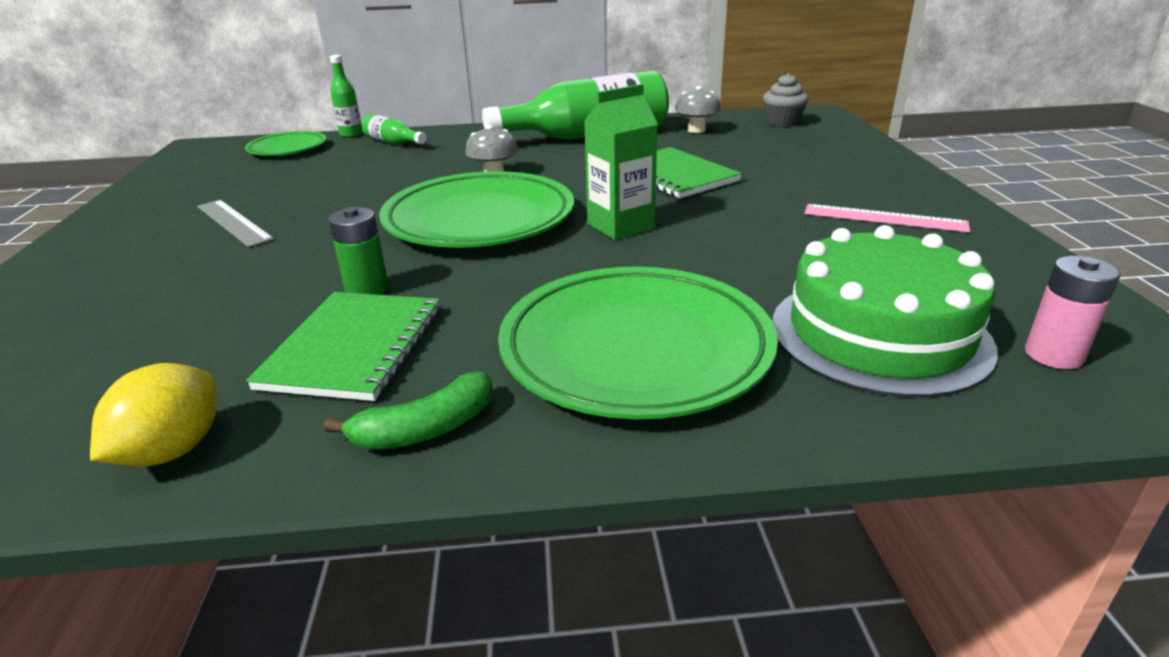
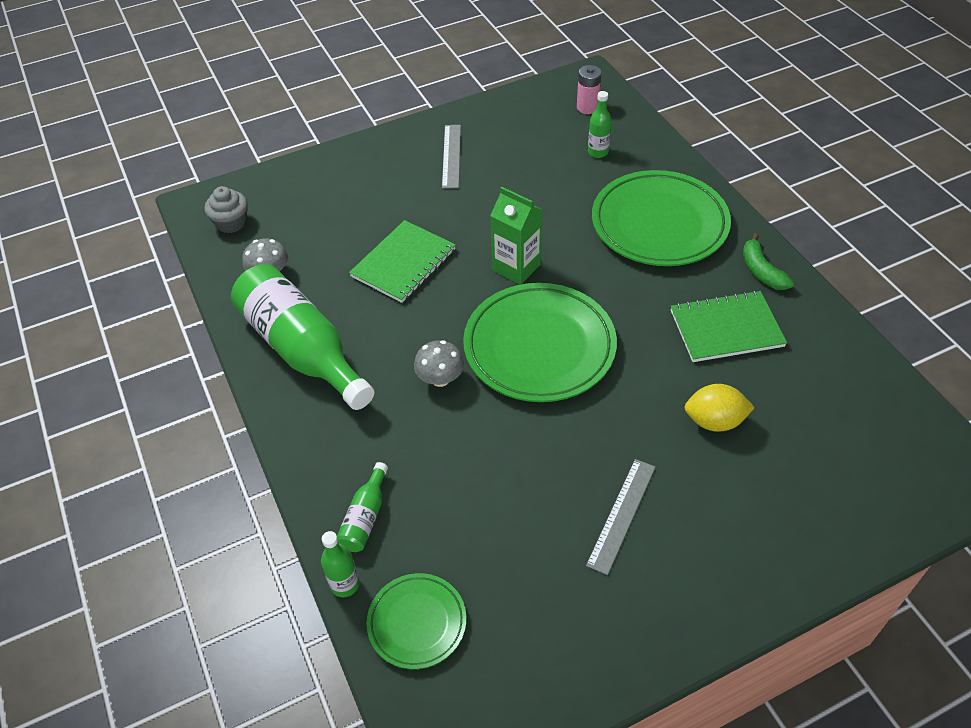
camera: 110 degrees left, 20 degrees up
yellow lemon [90,363,217,467] -> yellow lemon moved to [684,384,755,432]
green banana [323,372,493,450] -> green banana turned 150 degrees counterclockwise [743,233,794,290]
green battery [328,207,389,295] -> none
green cake [772,225,998,398] -> green bottle [588,91,612,158]
pink ruler [805,204,970,232] -> grey ruler [442,125,461,189]

